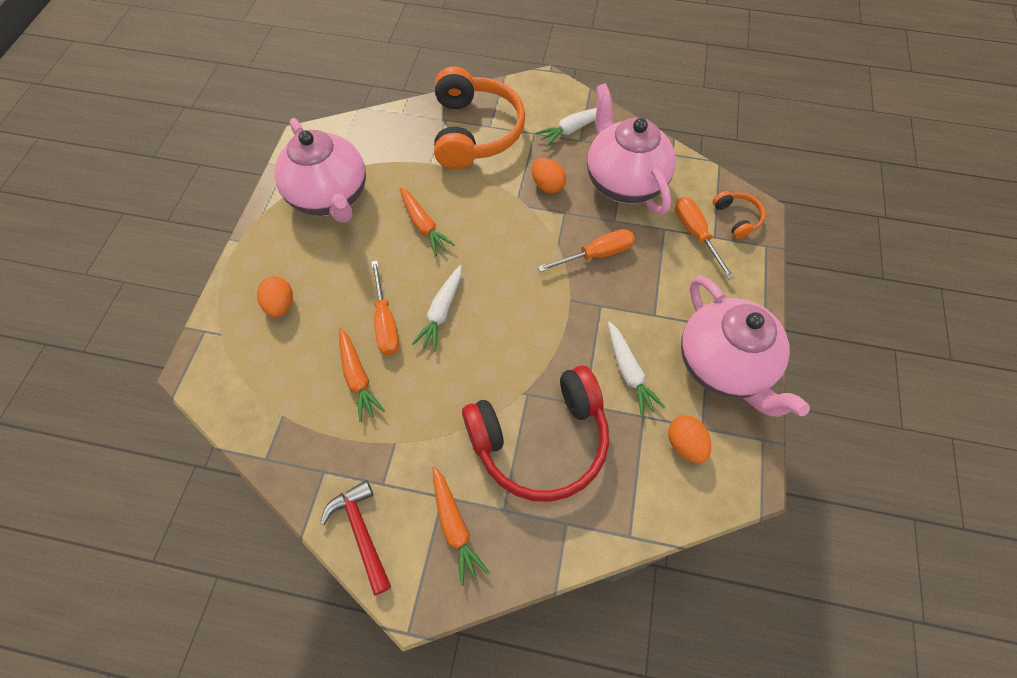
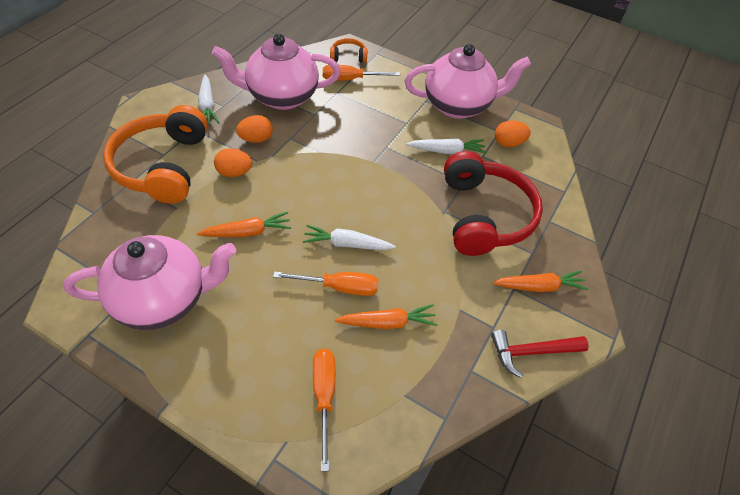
camera: 75 degrees left, 10 degrees down
orange egg [257,276,293,317] -> orange egg moved to [214,148,252,177]
white carrot [412,265,462,351] -> white carrot turned 150 degrees clockwise [303,225,396,250]
orange headphones [434,66,525,170] -> orange headphones turned 105 degrees counterclockwise [103,105,208,204]
orange screwdriver [538,229,635,272] -> orange screwdriver moved to [313,349,335,471]

